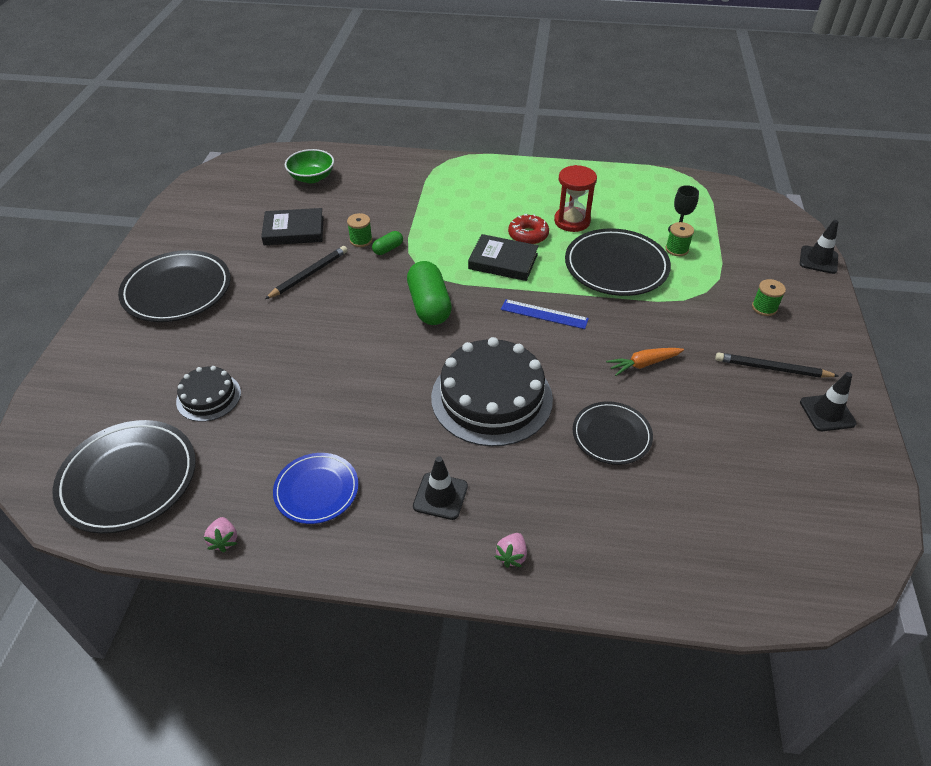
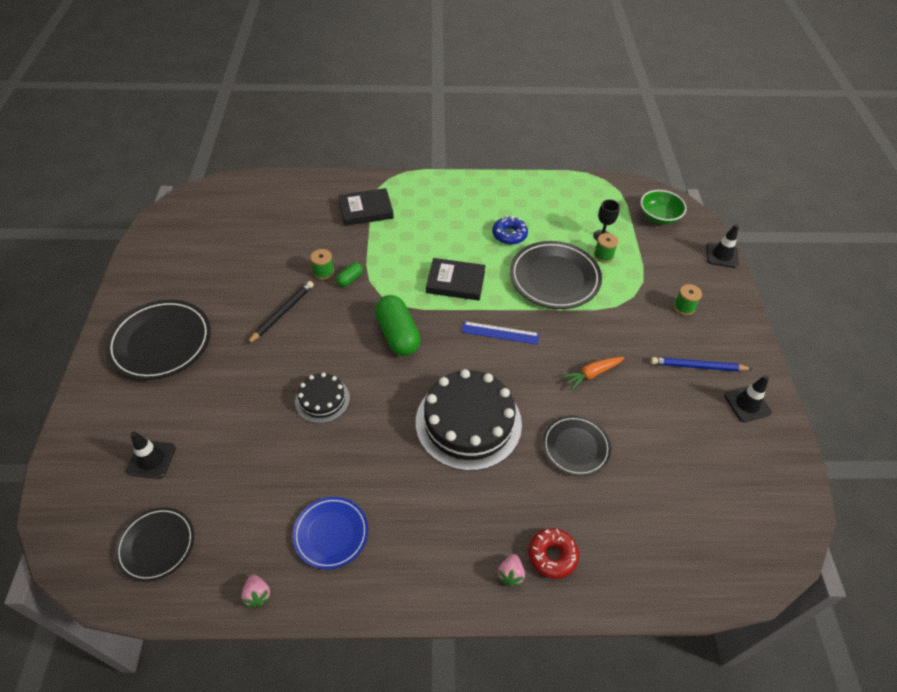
camera: 10 degrees left, 5 degrees up
black plate [53,420,196,534] -> black plate [115,507,194,582], size x0.62
black cake [176,366,241,422] -> black cake moved to [295,373,350,423]
black book [261,208,324,245] -> black book moved to [338,188,394,226]
green bowl [285,149,334,183] -> green bowl moved to [641,190,687,224]
black traffic cone [413,456,468,520] -> black traffic cone moved to [126,431,176,479]
red donut [508,214,549,244] -> red donut moved to [528,528,579,579]
red hourglass [554,165,597,232] -> blue donut [492,216,528,245]
black pencil [715,353,838,378] -> blue pencil [651,357,753,371]

